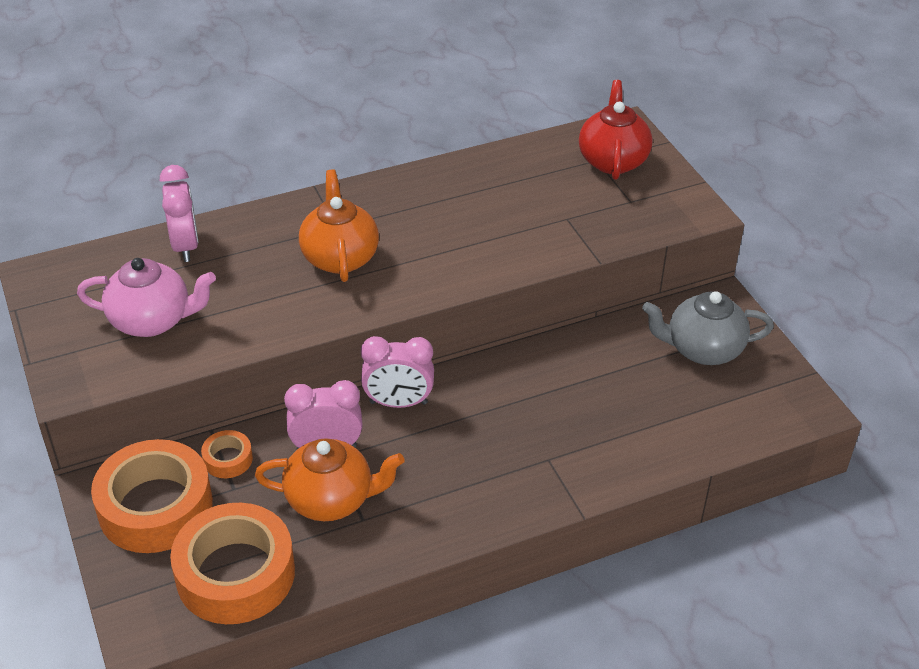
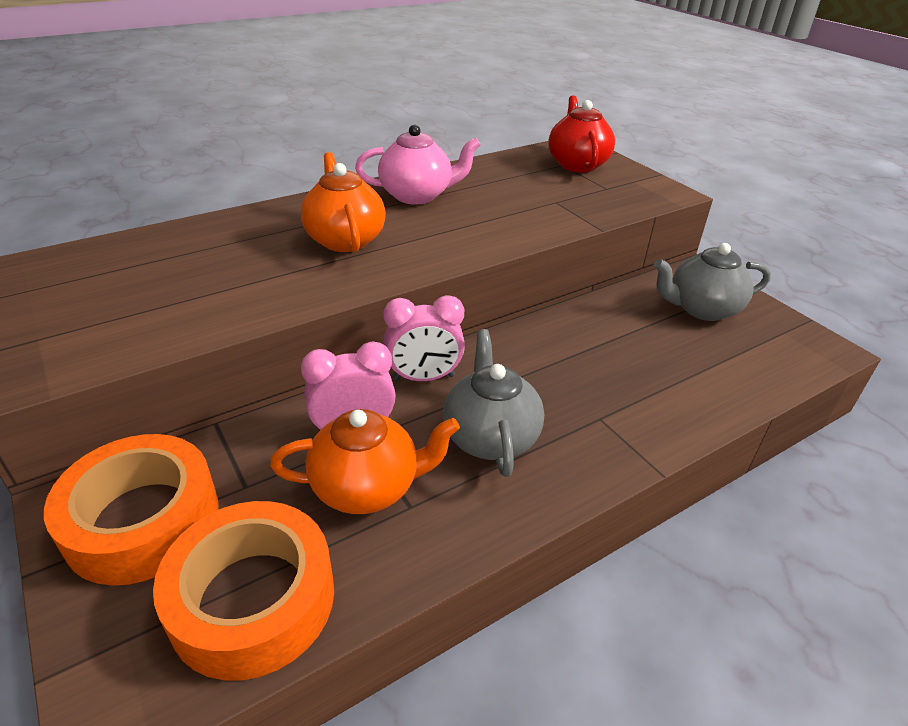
camera: 10 degrees left, 5 degrees down
pink teapot [77,258,216,337] -> pink teapot moved to [355,124,481,205]
pink clock [160,165,199,262] -> none
orange tape [201,430,253,478] -> none
none -> grey teapot [443,329,544,477]

